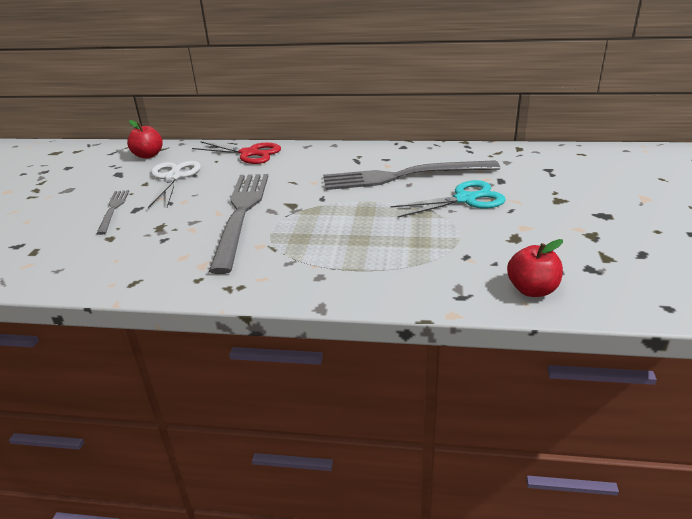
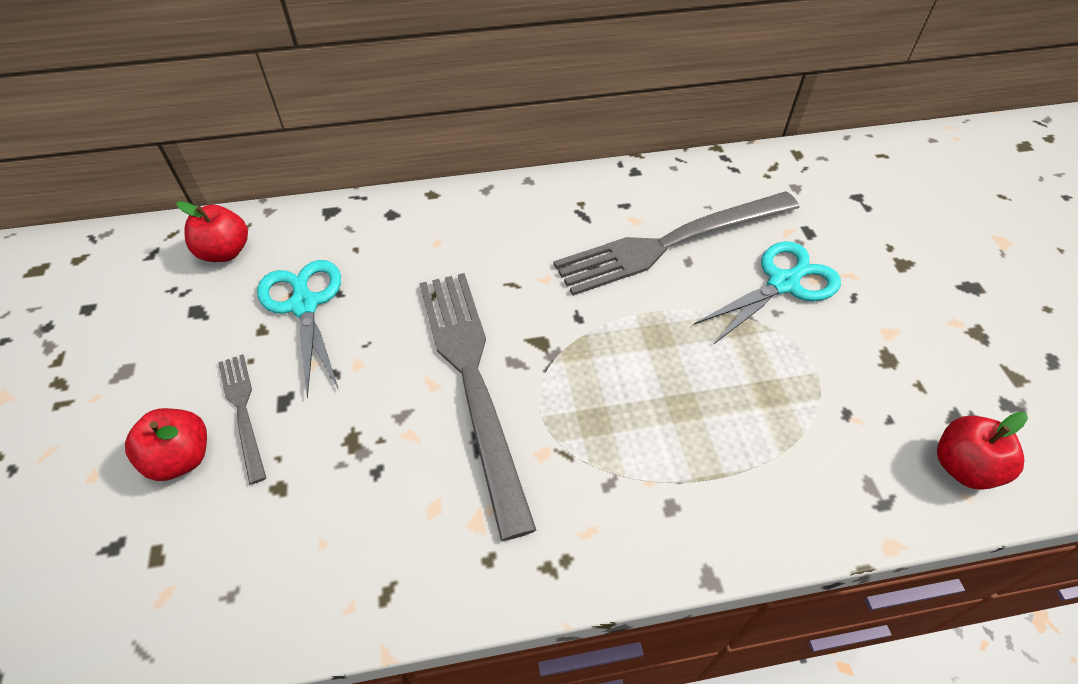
camera: 20 degrees left, 20 degrees up
white scissors [148,161,201,208] -> turquoise scissors [257,260,341,399]
red scissors [192,141,281,164] -> none
none -> red apple [125,408,207,481]

